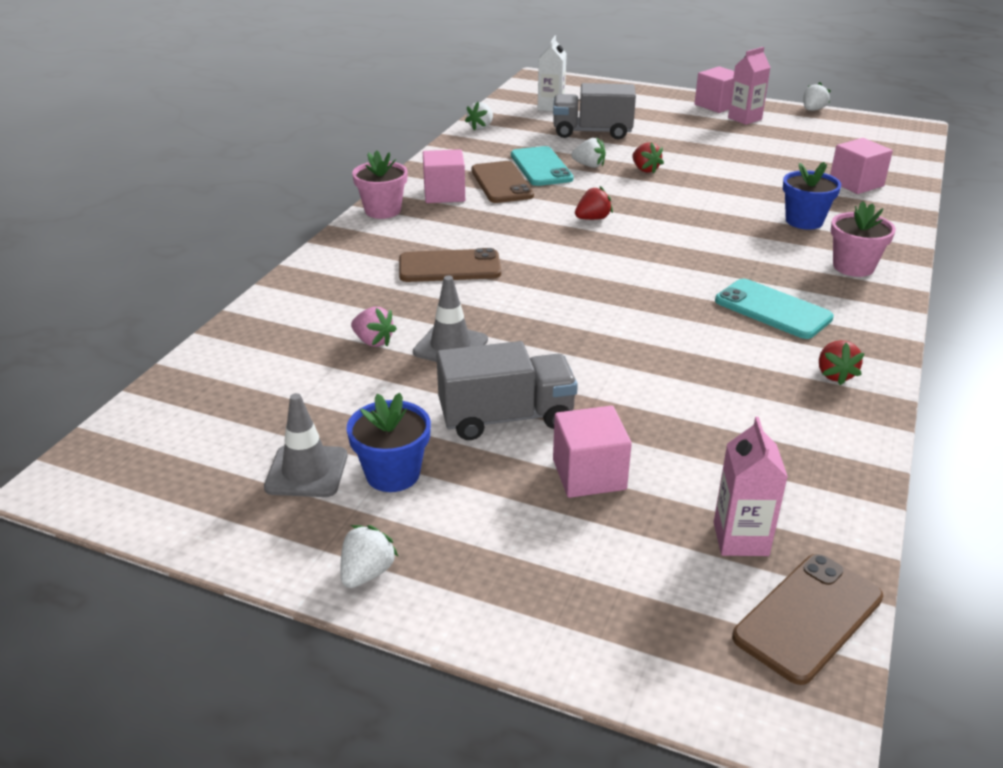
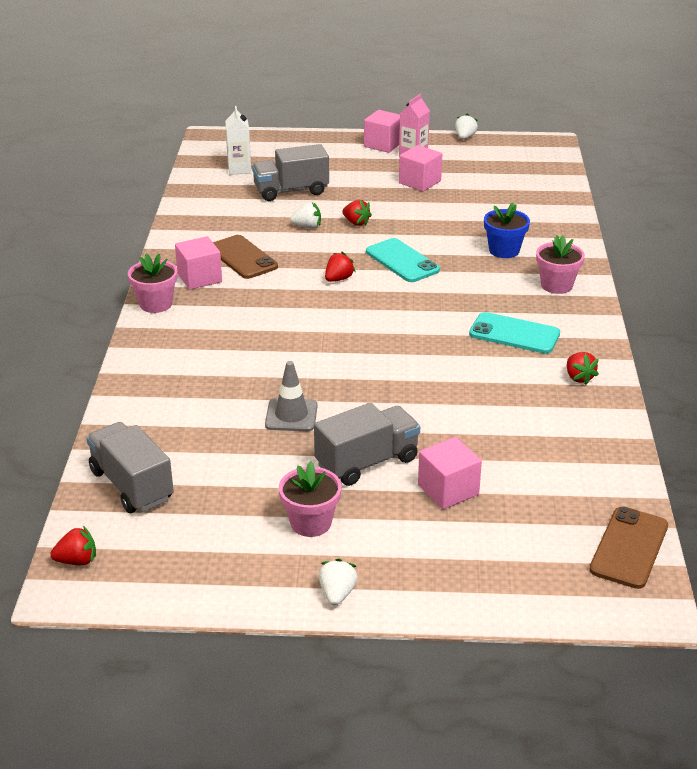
camera: 20 degrees left, 0 degrees up
grey traffic cone [264,393,347,497] -> none
blue flower pot [347,393,431,492] -> pink flower pot [279,461,342,537]
pink strawberry [351,307,397,347] -> none
brown phone [399,248,501,282] -> none
white strawberry [465,102,493,131] -> none
turquoise phone [511,146,574,186] -> turquoise phone moved to [366,238,440,282]
pink carton [714,417,788,556] -> none
pink cube [830,138,893,194] -> pink cube moved to [399,145,442,192]
none -> red strawberry [50,526,96,565]
none -> grey truck [86,422,174,513]

